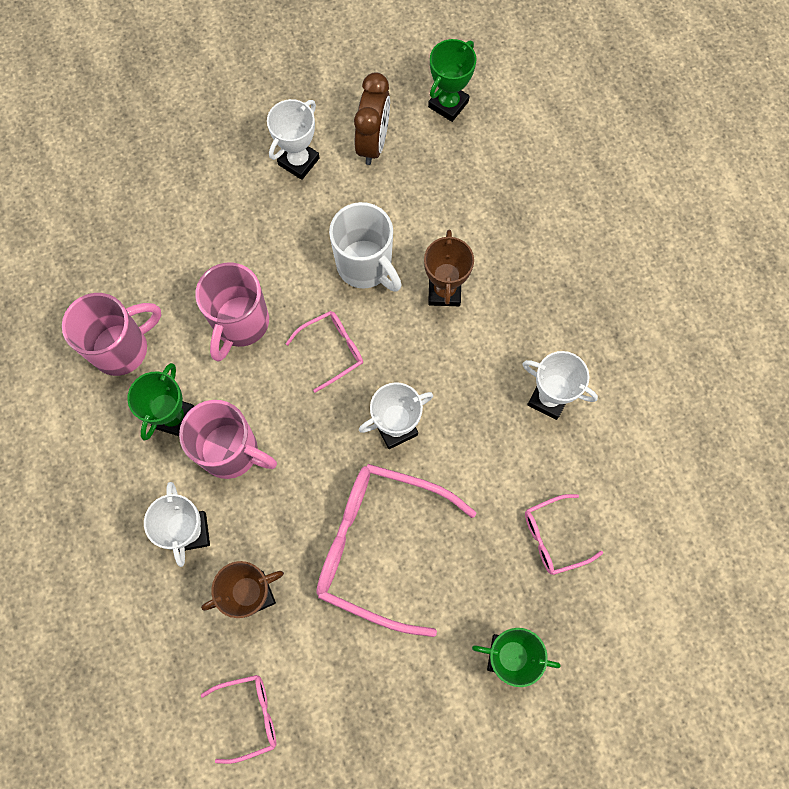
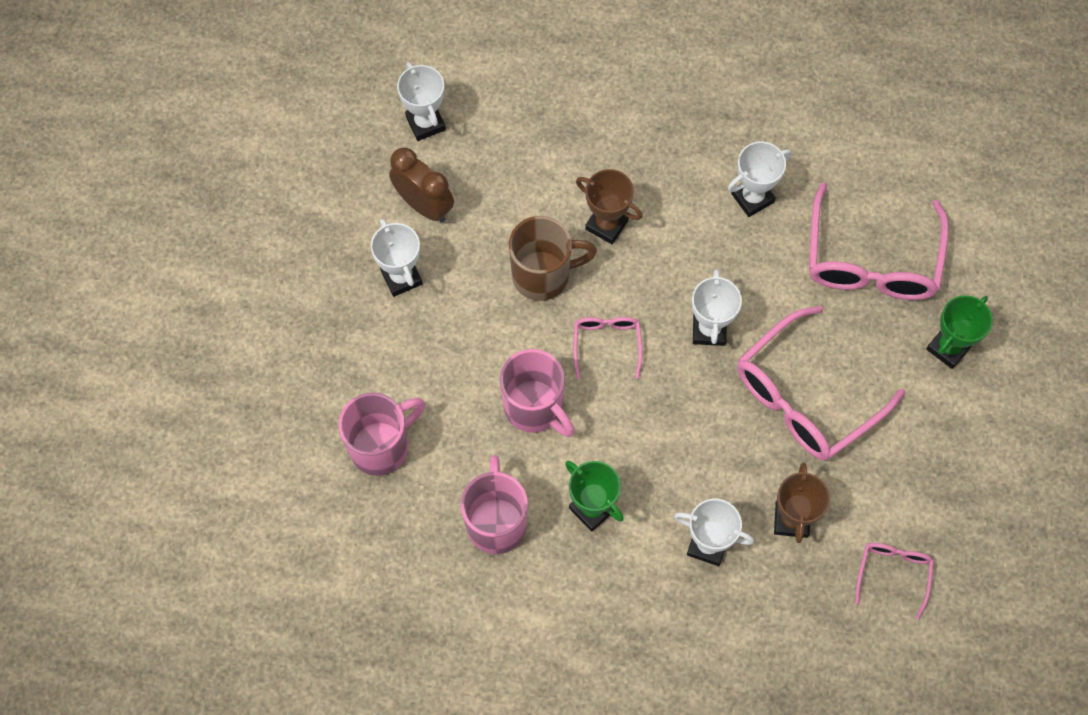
camera: 60 degrees left, 5 degrees down
pink mug [179,400,277,479] -> pink mug moved to [338,392,425,476]
white mug [329,202,401,292] -> brown mug [508,216,597,301]
green trophy [428,39,476,122] -> white trophy [397,62,446,141]
pink glasses [525,494,603,575] -> pink glasses [809,182,949,300], size x2.02

